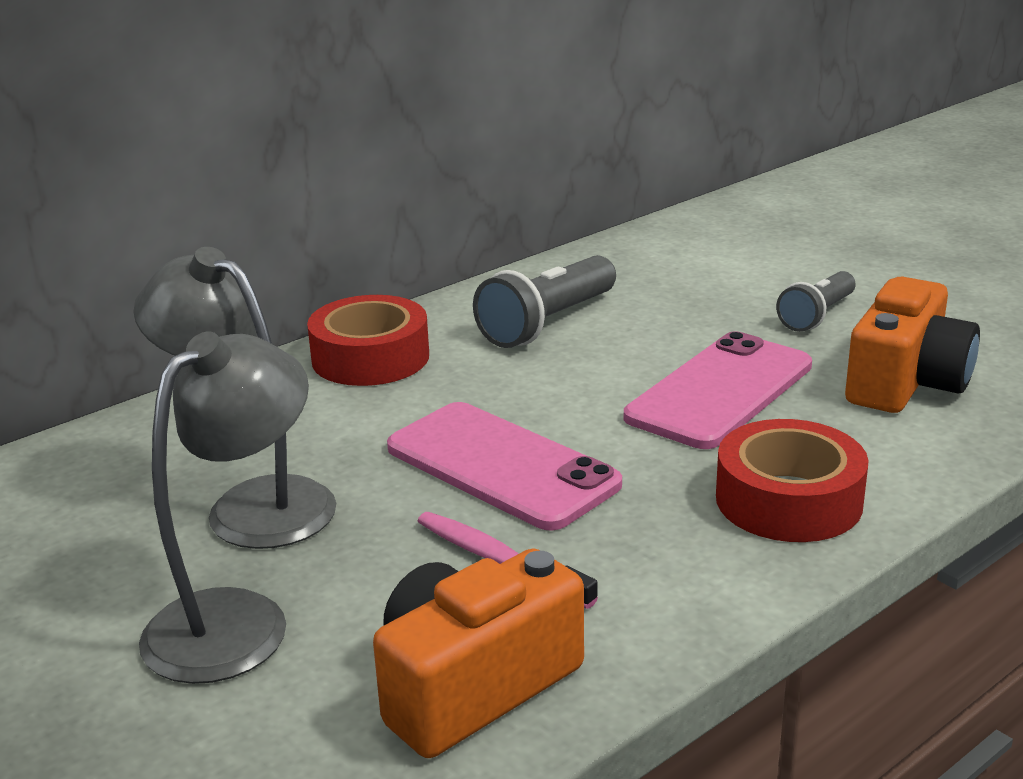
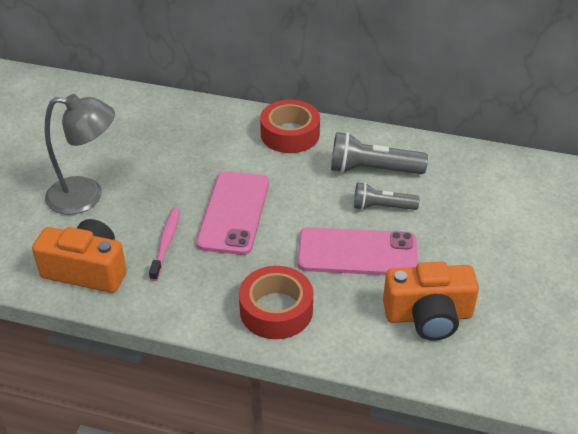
camera: 55 degrees right, 15 degrees up
grey lamp [134,247,336,549] -> none
grey flashlight [776,271,856,332] -> grey flashlight moved to [354,182,419,210]

